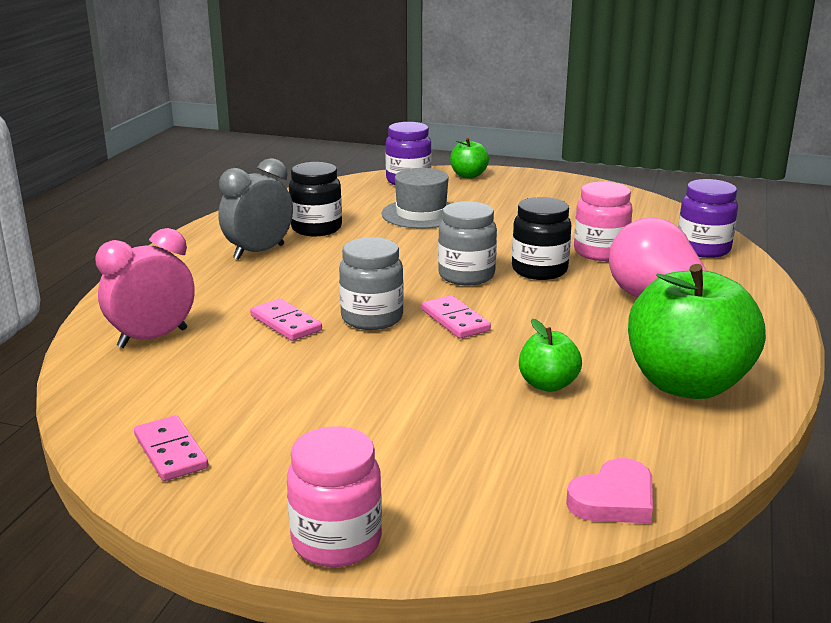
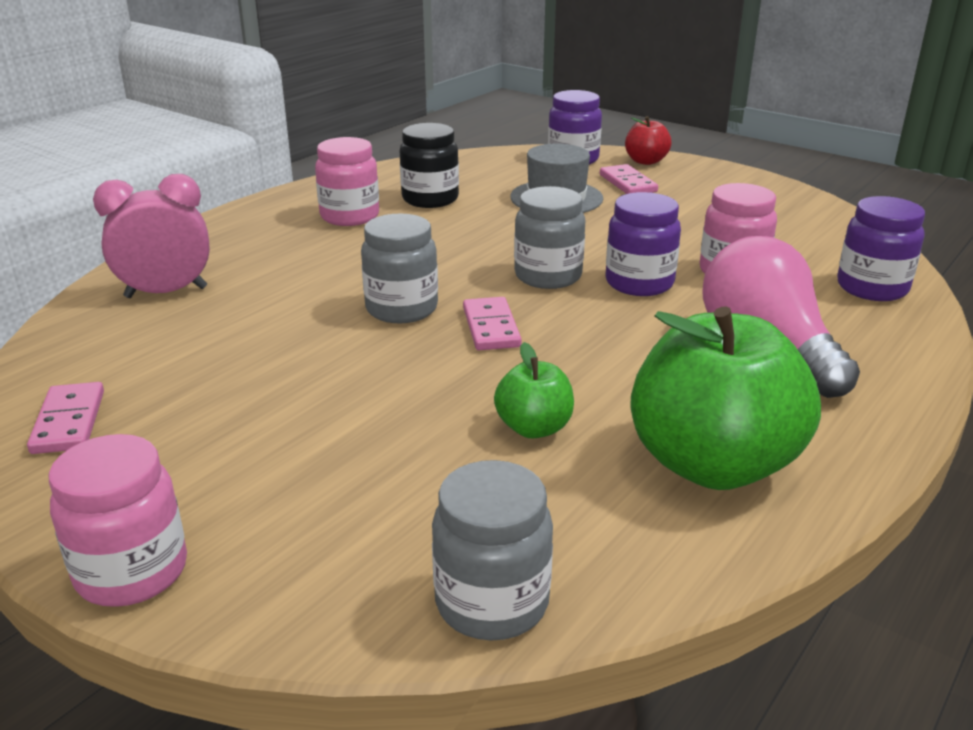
camera: 20 degrees right, 5 degrees up
grey clock [218,158,293,260] -> pink jar [315,137,379,226]
pink domino [250,298,322,341] -> pink domino moved to [600,164,658,194]
green apple [450,138,489,179] -> red apple [625,116,672,165]
black jar [512,197,571,280] -> purple jar [605,192,681,296]
pink heart [566,458,653,523] -> grey jar [432,460,553,641]

